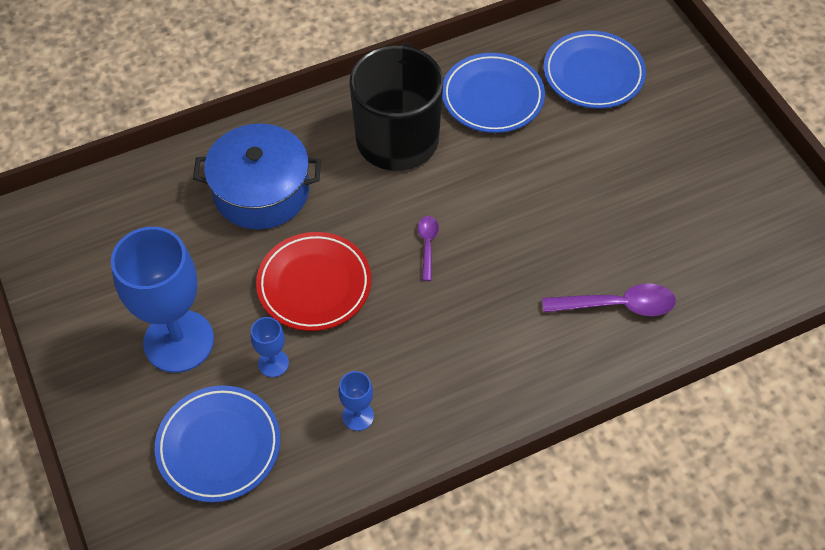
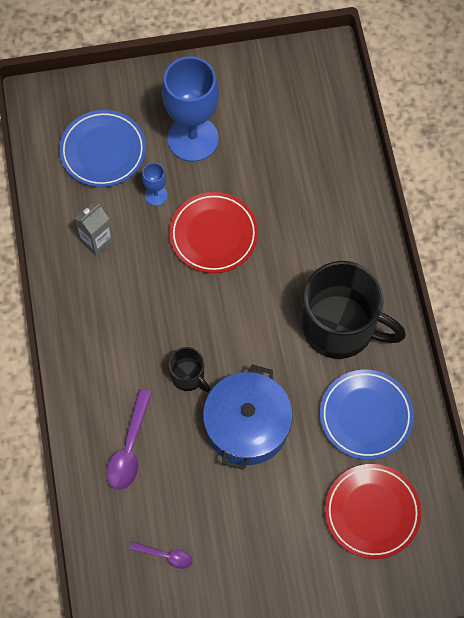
camera: 105 degrees right, 10 degrees up
blue pot [193,124,321,230] -> blue pot moved to [203,365,293,470]
blue goblet [339,371,374,431] -> grey carton [75,203,114,256]
purple spoon [418,216,439,281] -> purple spoon moved to [130,541,192,569]
blue plate [543,31,646,109] -> red plate [325,464,422,559]
none -> black mug [168,347,210,392]

